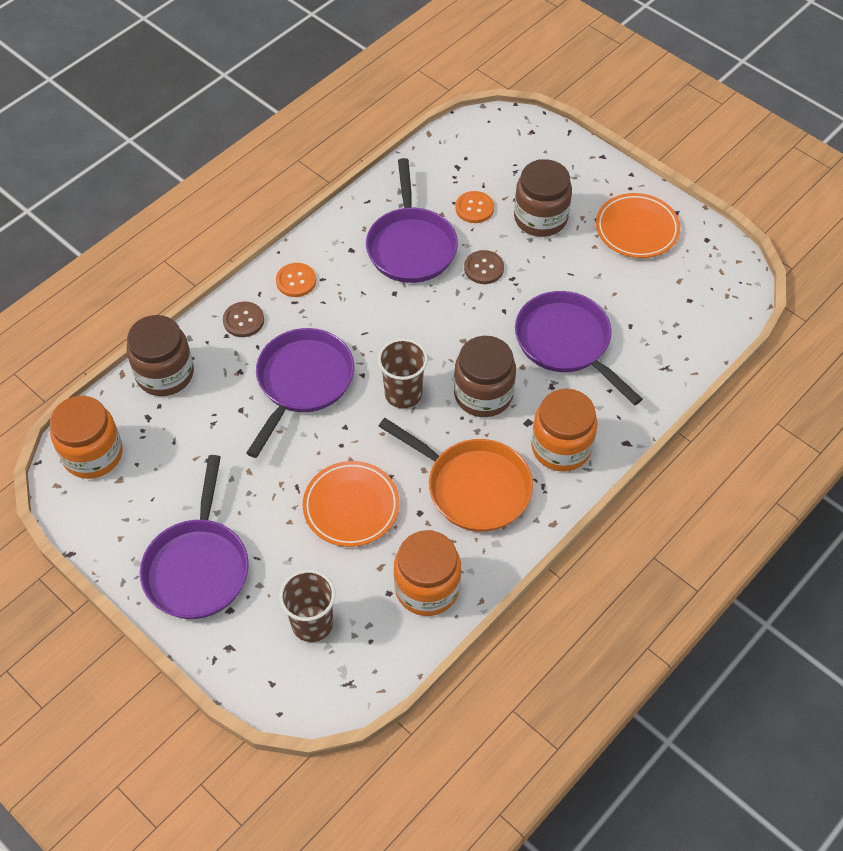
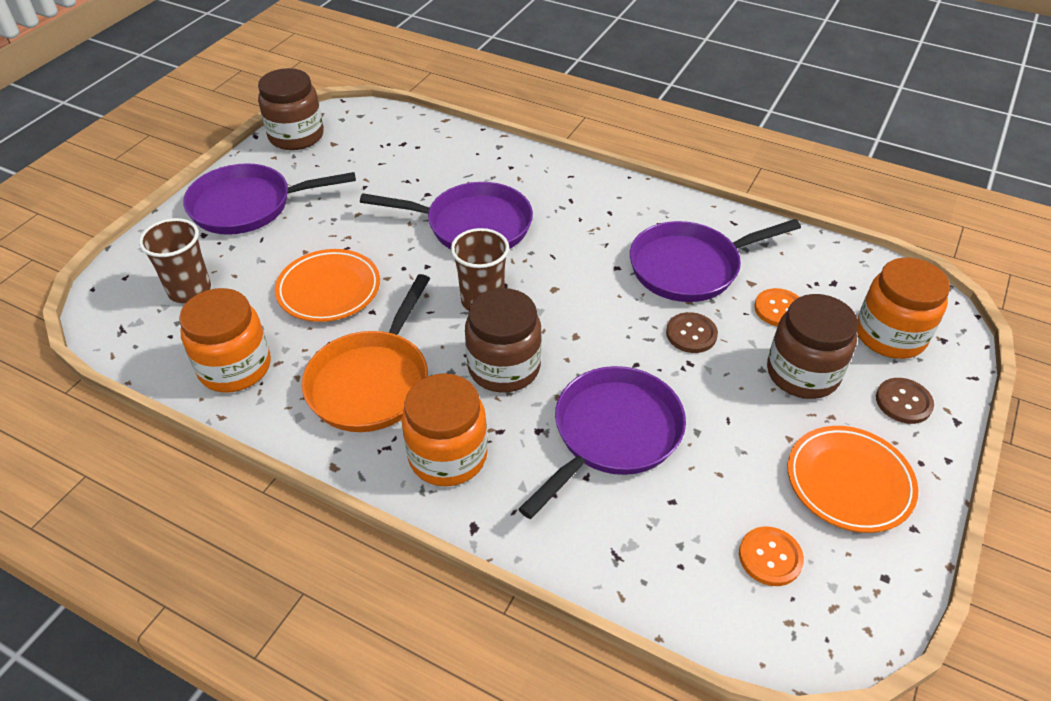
camera: 75 degrees right, 10 degrees down
orange jar [50,396,123,479] -> orange jar moved to [857,258,950,359]
brown jar [127,315,194,396] -> brown jar moved to [258,68,324,150]
brown button [223,302,264,337] -> brown button moved to [876,378,934,424]
orange button [276,263,316,297] -> orange button moved to [739,527,804,586]

